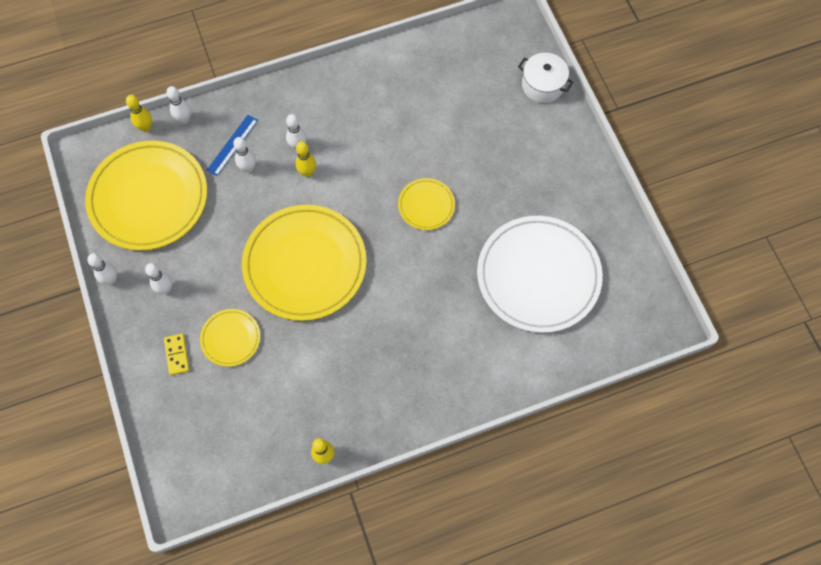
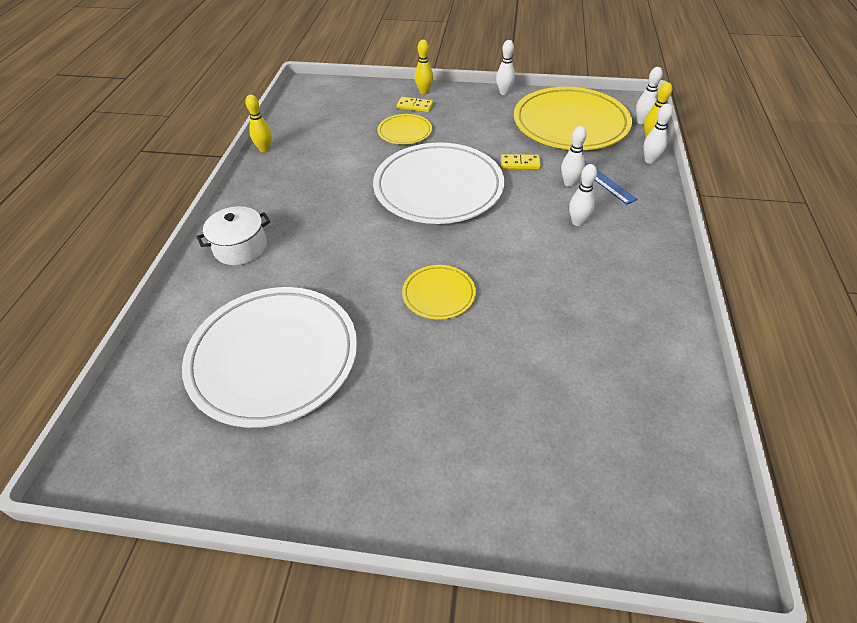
camera: 120 degrees right, 20 degrees down
white bowling pin [145,263,172,294] -> white bowling pin moved to [636,67,663,125]
yellow plate [242,205,367,321] -> white plate [373,143,504,224]
yellow bowling pin [295,141,316,177] -> yellow bowling pin moved to [415,40,433,95]
white pot [518,53,573,103] -> white pot moved to [197,206,270,265]
none -> yellow domino [501,154,541,169]

